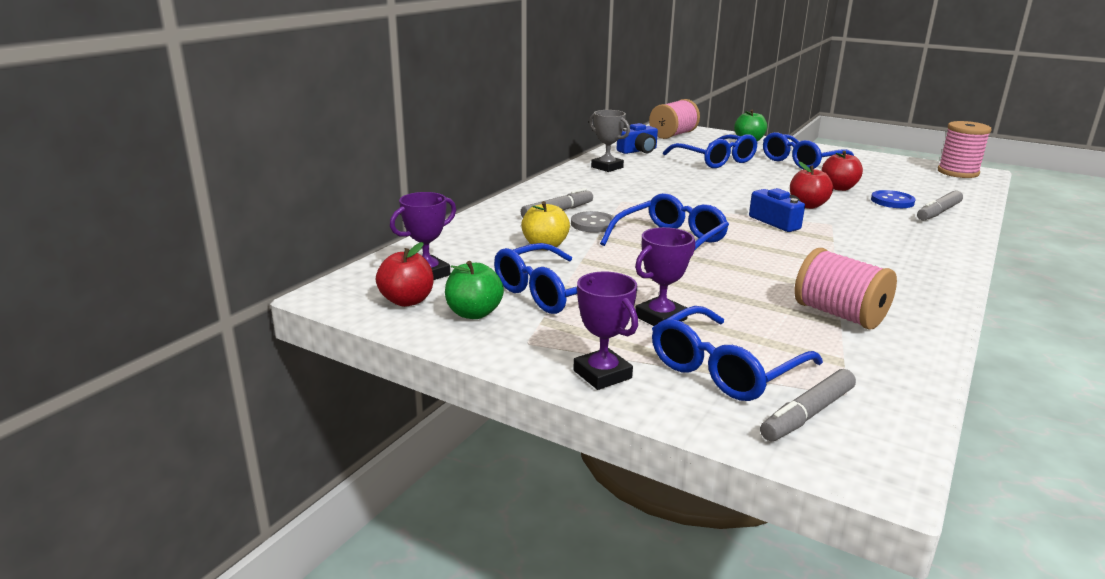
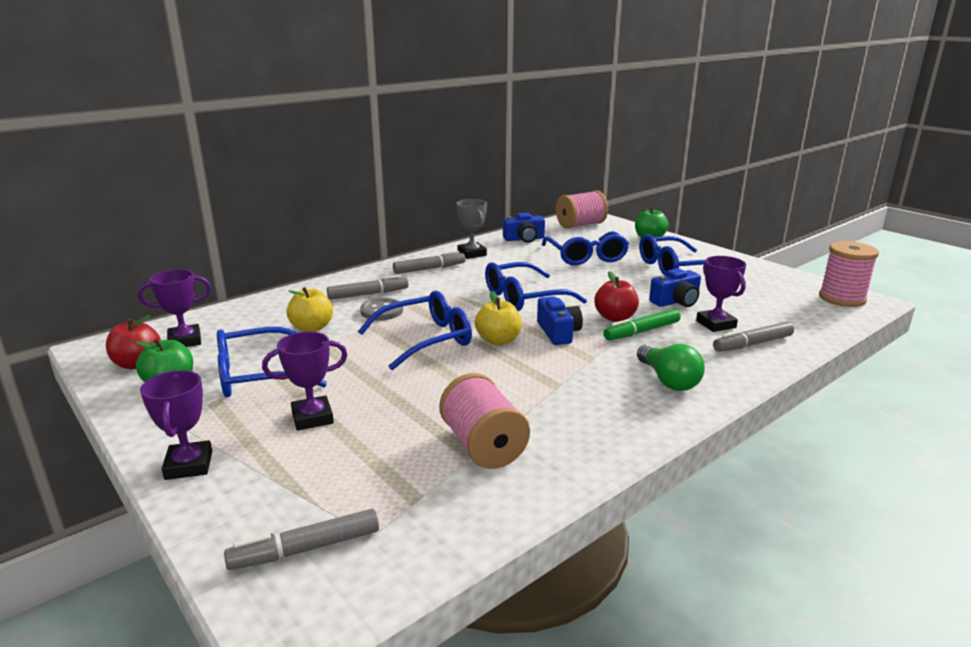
camera: 20 degrees right, 0 degrees up
blue glasses [652,306,823,401] -> blue glasses moved to [485,262,587,311]
red apple [821,151,863,191] -> blue camera [649,268,701,307]
blue button [871,190,916,208] -> purple trophy [696,256,746,332]
none -> grey marker [393,251,465,274]
none -> yellow apple [475,291,521,345]
none -> green marker [603,309,680,341]
none -> green light bulb [637,344,705,391]

